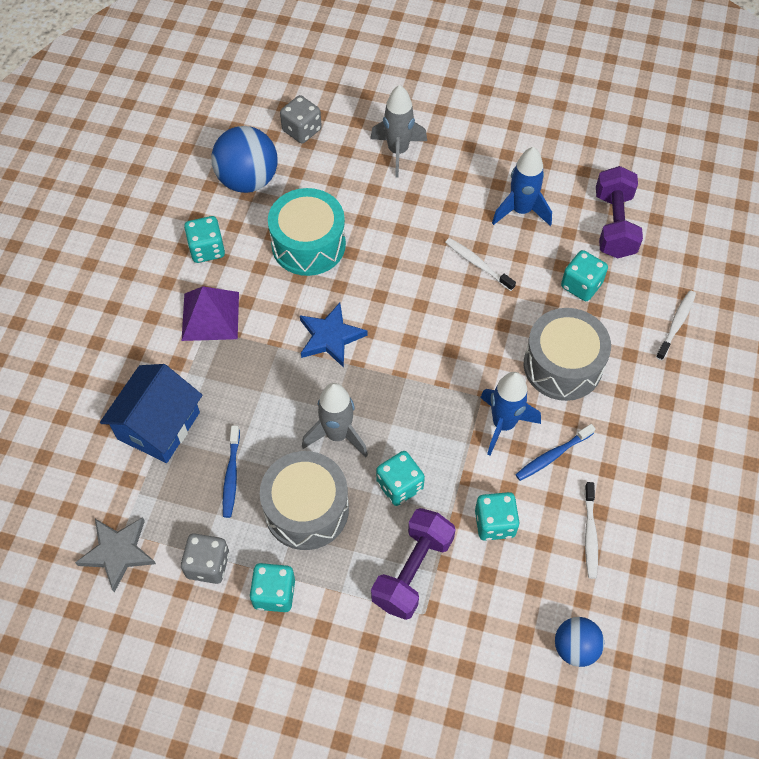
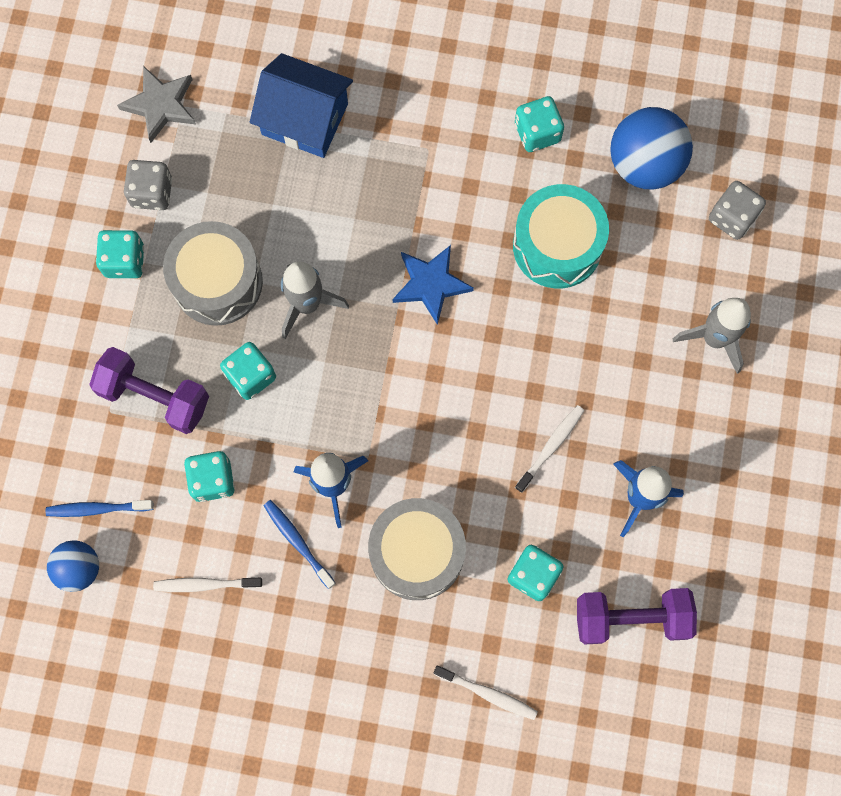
camera: 85 degrees right, 15 degrees up
purple pyramid [182,286,239,341] -> none
blue toothbrush [223,425,240,518] -> blue toothbrush moved to [46,500,154,517]

